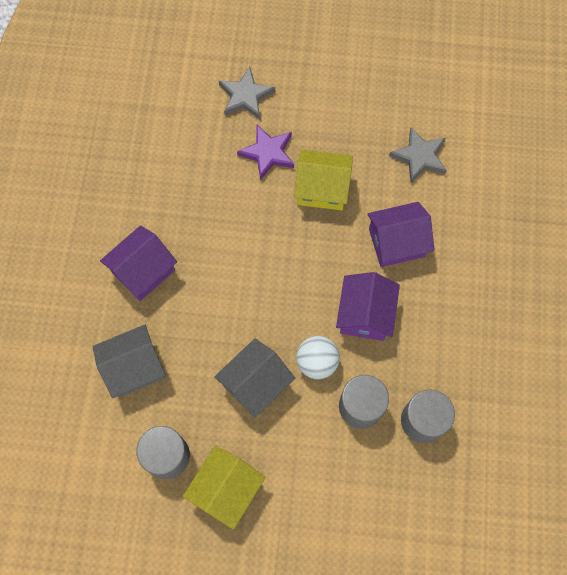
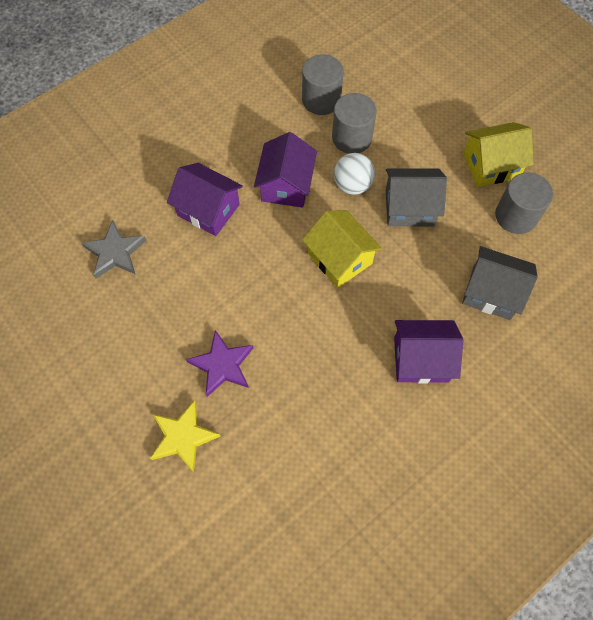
camera: 135 degrees left, 5 degrees down
grey star [219,67,275,119] -> yellow star [150,400,220,473]
yellow house [294,150,353,210] -> yellow house moved to [302,210,382,288]
purple house [336,272,400,341] -> purple house turned 45 degrees counterclockwise [254,132,317,208]

